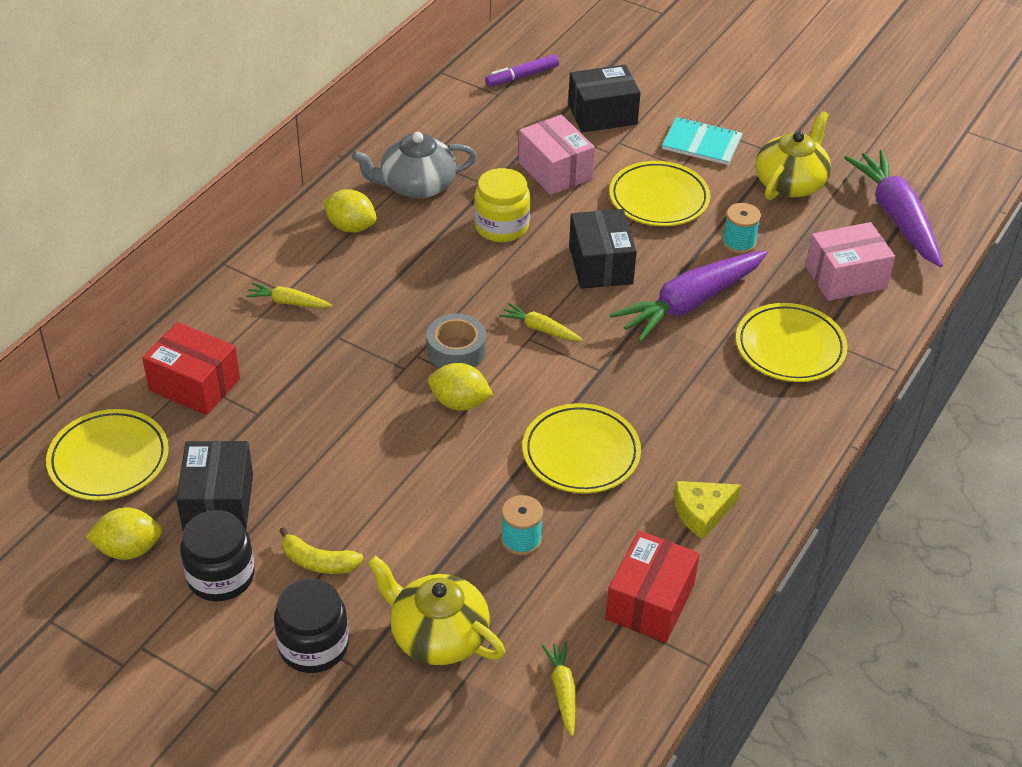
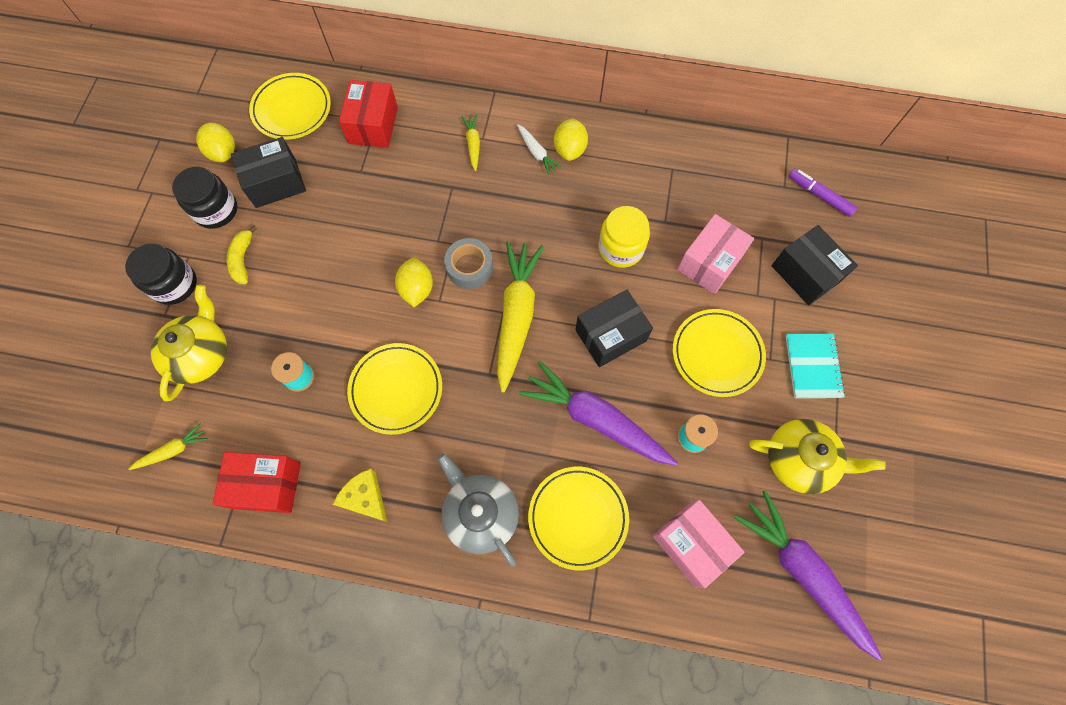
camera: 70 degrees right, 25 degrees up
grey teapot [352,132,477,199] -> grey teapot moved to [437,453,519,567]
yellow carrot [499,303,583,341] -> yellow carrot [497,241,544,393], size x2.17
purple carrot [844,150,943,267] -> purple carrot turned 90 degrees counterclockwise [734,490,882,661]
none -> white carrot [517,125,562,175]

